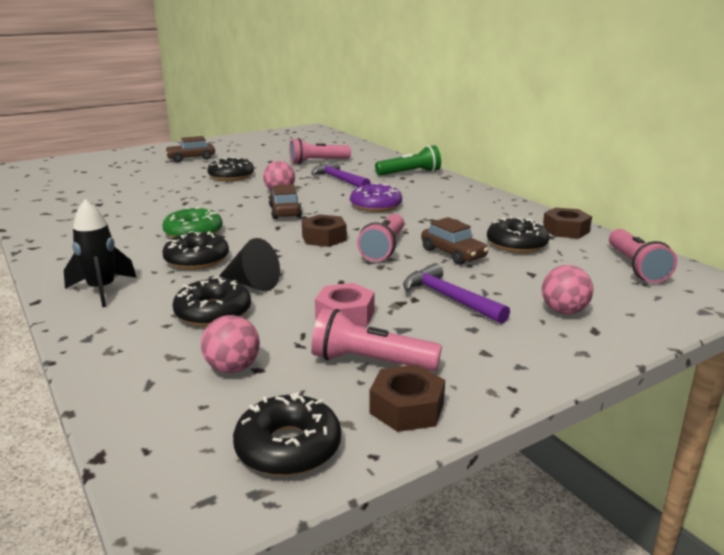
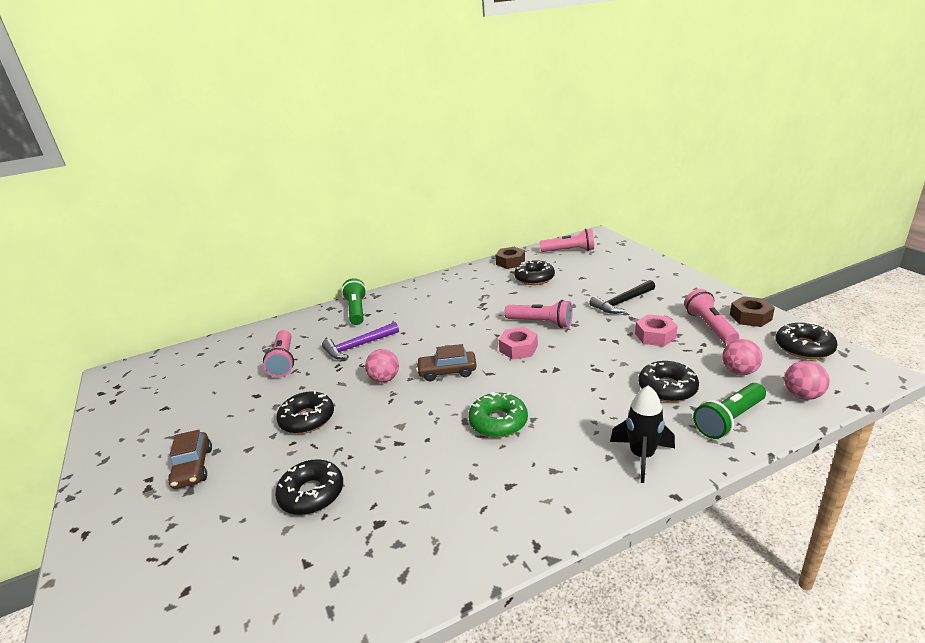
camera: 80 degrees left, 5 degrees up
black donut [162,231,229,270] -> black donut moved to [275,459,343,515]
black cone [219,238,280,291] -> none
brown nut [302,214,347,247] -> pink nut [499,327,538,359]
pink flashlight [311,308,442,371] -> pink flashlight turned 150 degrees clockwise [684,289,739,345]
purple donut [350,183,402,212] -> none
purple hammer [403,263,510,324] -> black hammer [589,280,655,314]
brown car [421,217,489,265] -> none
pink ball [542,265,593,314] -> pink ball moved to [784,361,830,400]
none -> green flashlight [693,383,766,439]

